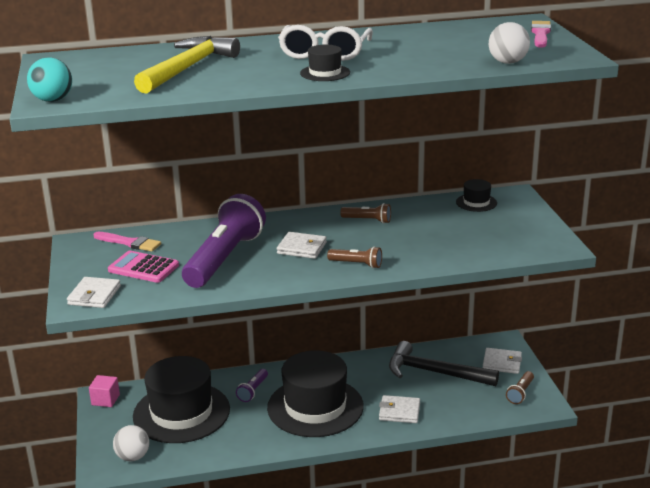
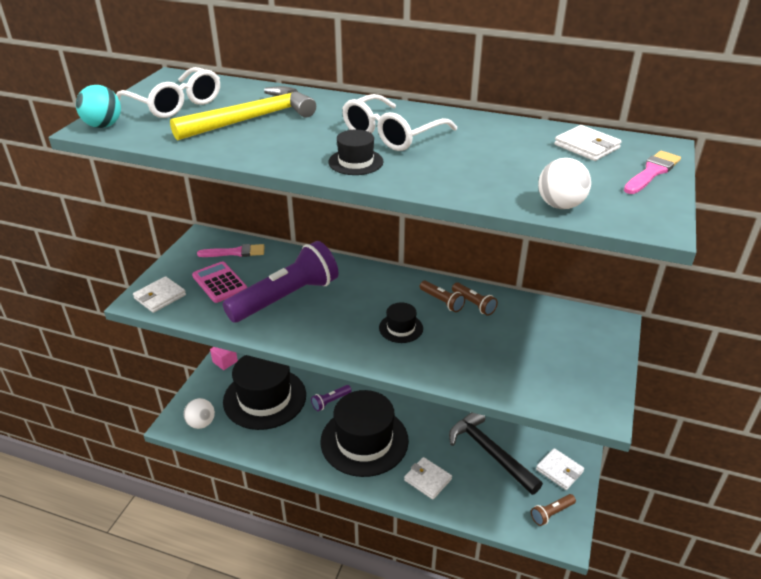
camera: 30 degrees right, 10 degrees up
pink brush [93,232,161,252] -> pink brush turned 60 degrees counterclockwise [197,244,265,257]
white wallet [277,232,327,259] -> white wallet moved to [554,125,622,161]
brown flashlight [327,246,382,268] -> brown flashlight moved to [452,282,498,316]
black hat [456,179,497,212] -> black hat moved to [379,302,423,343]
none -> white glasses [116,67,220,118]

